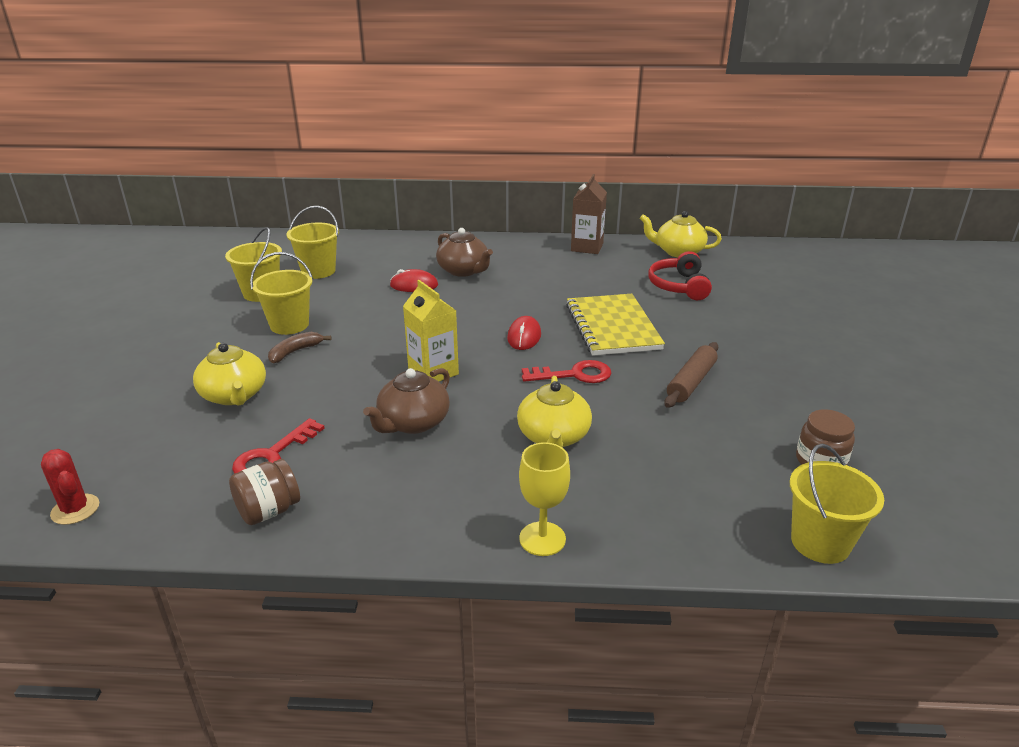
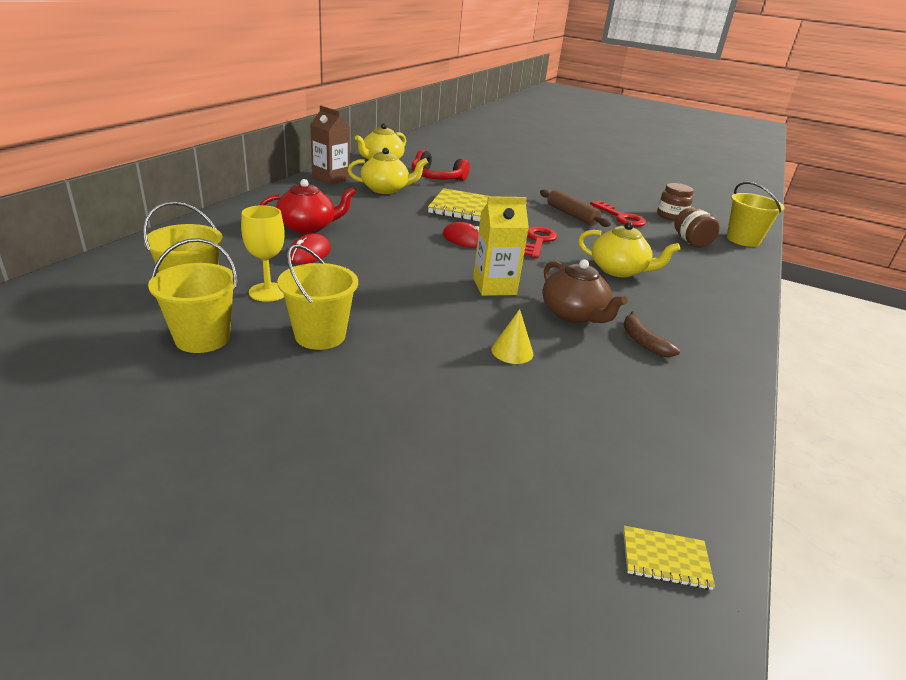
camera: 70 degrees left, 0 degrees up
red cactus [41,449,99,525] -> yellow notebook [623,526,715,590]
yellow teapot [193,342,266,406] -> yellow teapot moved to [348,148,428,194]
brown jar [229,459,300,525] -> brown jar moved to [674,207,720,248]
red key [232,418,324,474] -> red key moved to [590,201,646,227]
brown banana [268,332,332,363] -> brown banana moved to [623,311,680,357]
brown teapot [436,228,493,277] -> red teapot [260,179,356,234]
yellow goblet [519,442,570,556] -> yellow goblet moved to [241,205,285,302]
none -> yellow cone [491,309,533,364]

